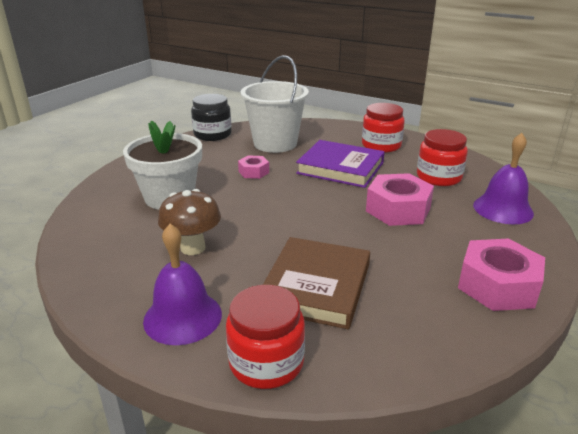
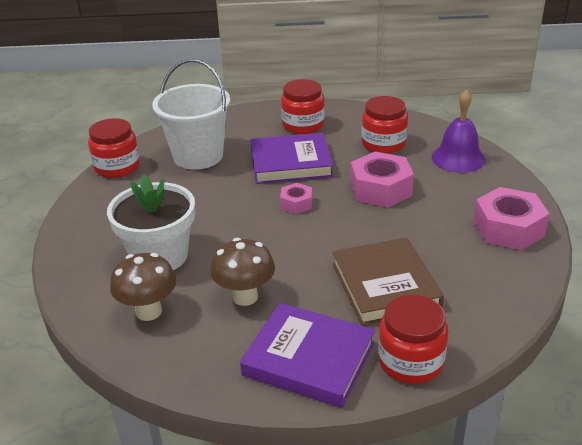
camera: 30 degrees left, 5 degrees up
purple bell [143,224,222,345] -> purple book [240,303,375,408]
black jar [191,94,232,141] -> red jar [88,118,140,178]
pink nut [238,155,269,179] -> pink nut moved to [280,183,312,214]
none -> brown mushroom [110,253,176,321]

